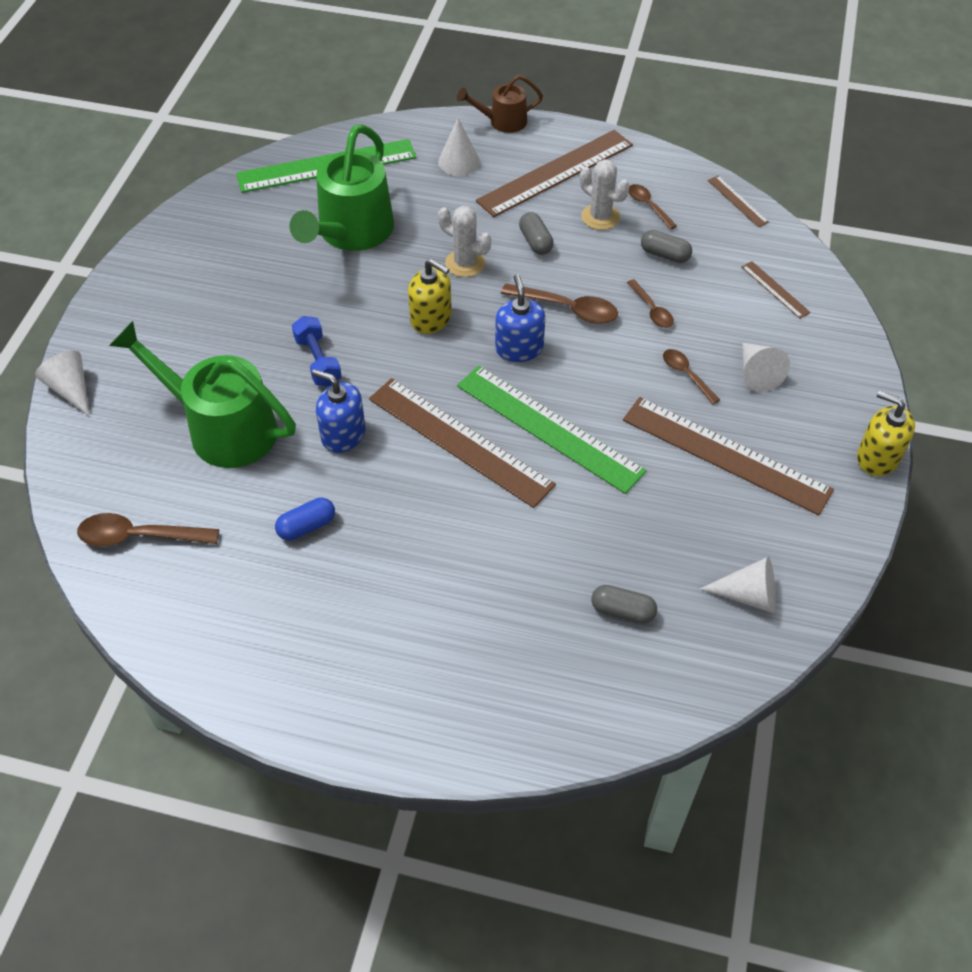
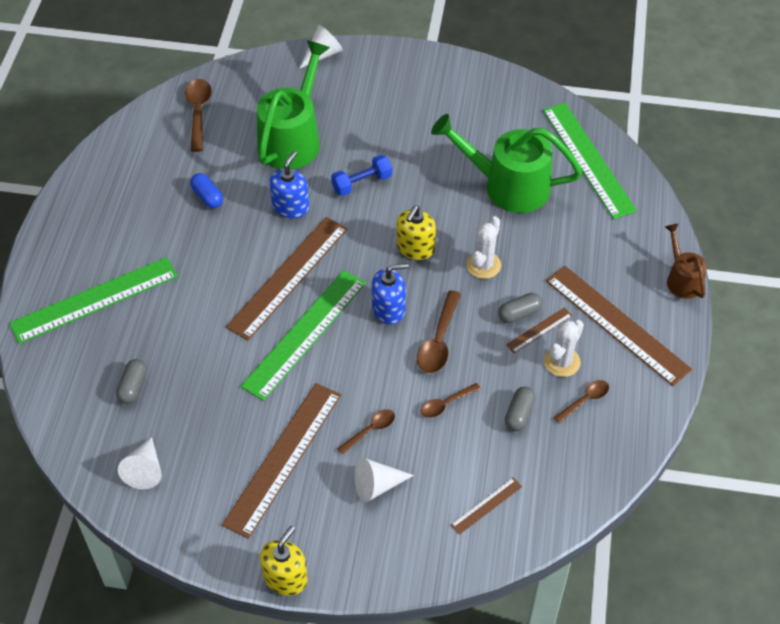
camera: 85 degrees right, 0 degrees up
white cone [438,118,480,176] -> none
brown ruler [708,176,769,227] -> brown ruler moved to [506,307,573,353]
none -> green ruler [9,257,178,344]

